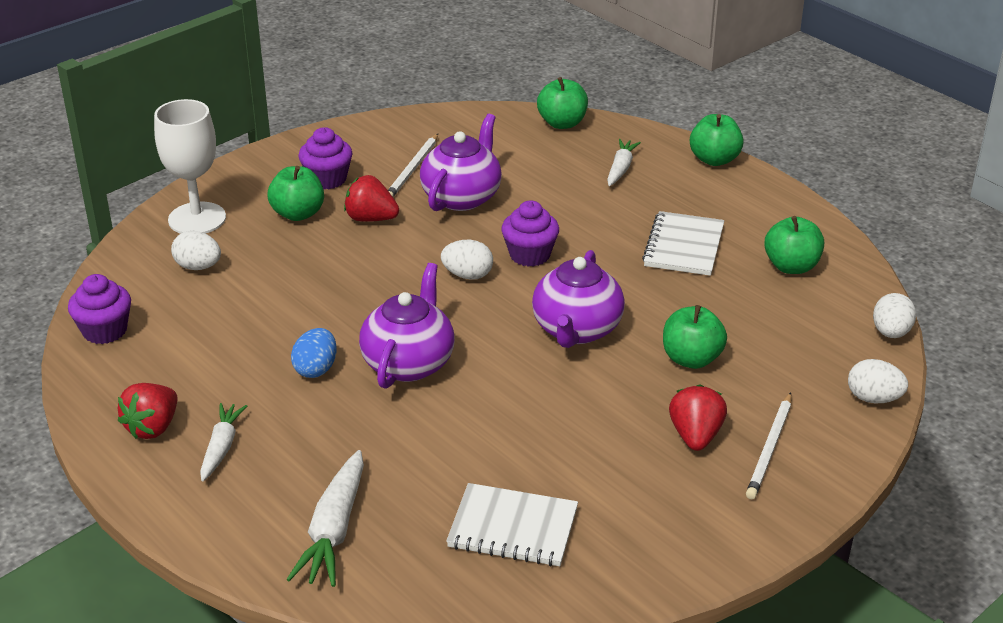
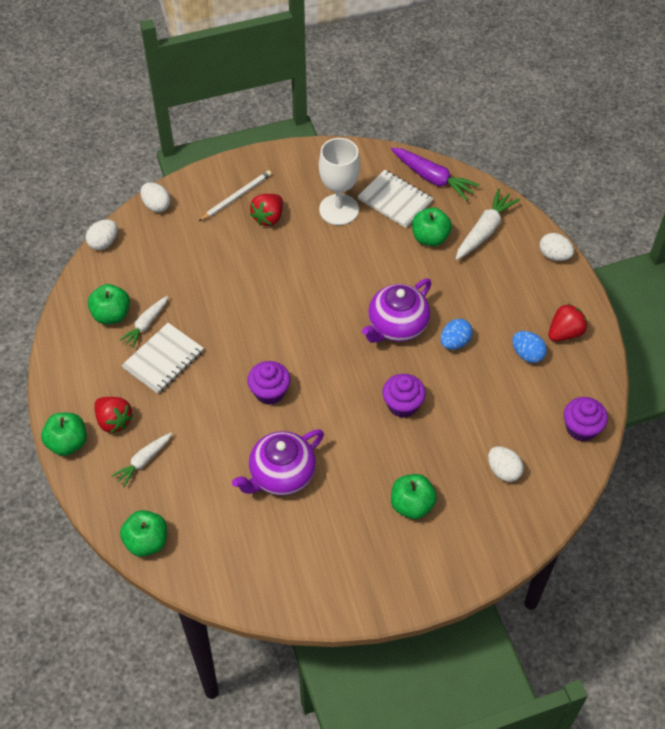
camera: 155 degrees left, 20 degrees up
white goblet [154,99,226,234] -> white goblet moved to [319,138,360,225]
white carrot [200,403,247,482] -> white carrot moved to [119,296,168,348]
purple cupcake [298,127,352,189] -> purple cupcake moved to [382,374,426,418]
red strawberry [344,175,399,222] -> red strawberry moved to [94,397,133,433]
white pencil [388,134,438,197] -> none
white egg [441,240,493,280] -> white egg moved to [540,233,574,261]
purple teapot [532,250,625,348] -> none
green apple [663,305,727,369] -> green apple moved to [412,207,452,246]
none -> purple carrot [391,148,480,201]
none -> blue egg [512,331,547,363]

